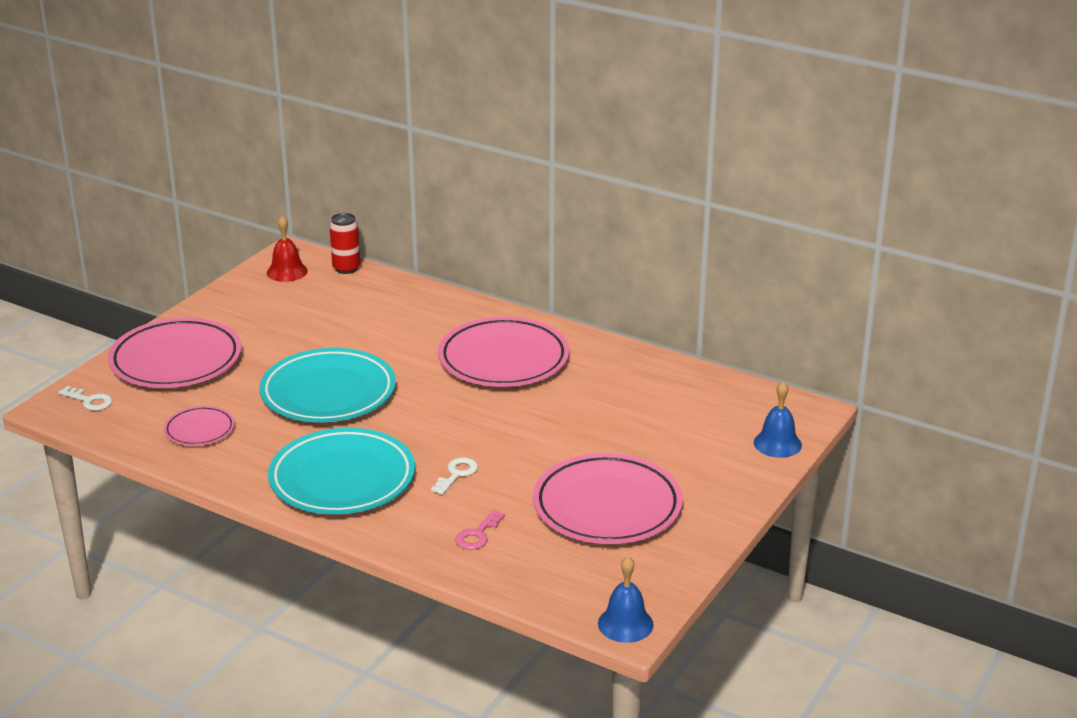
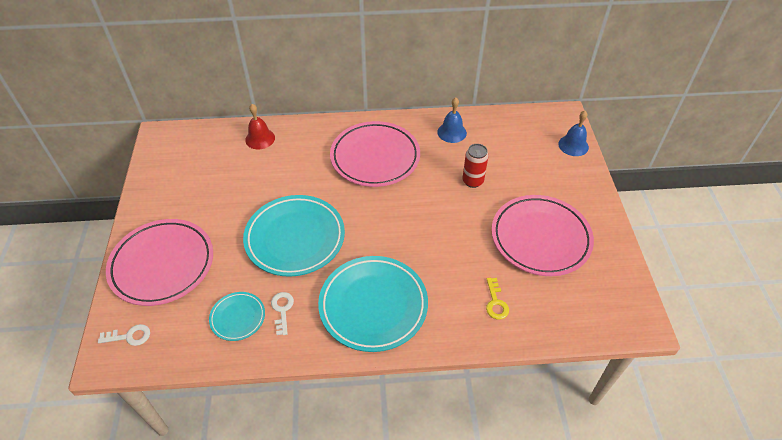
camera: 35 degrees left, 20 degrees up
pink plate [164,406,235,446] -> turquoise plate [209,292,265,341]
red bell [267,216,308,282] -> red bell moved to [245,104,275,149]
red can [329,213,360,274] -> red can moved to [463,144,489,188]
white key [431,457,478,495] -> white key moved to [271,292,294,335]
pink key [455,509,505,550] -> yellow key [486,278,509,320]
blue bell [598,556,654,643] -> blue bell moved to [437,98,467,143]

